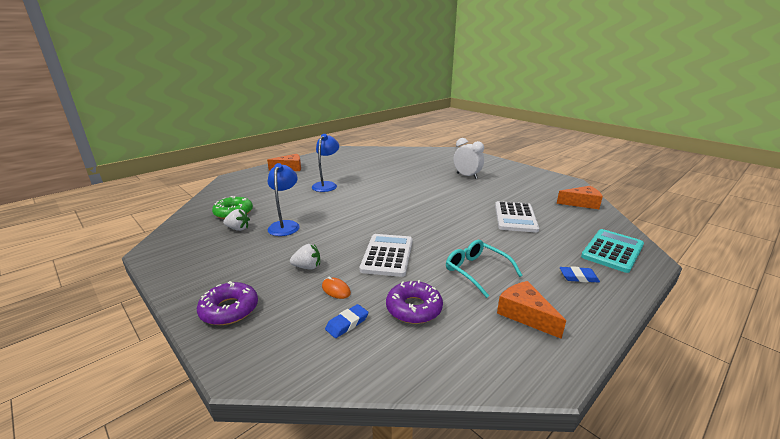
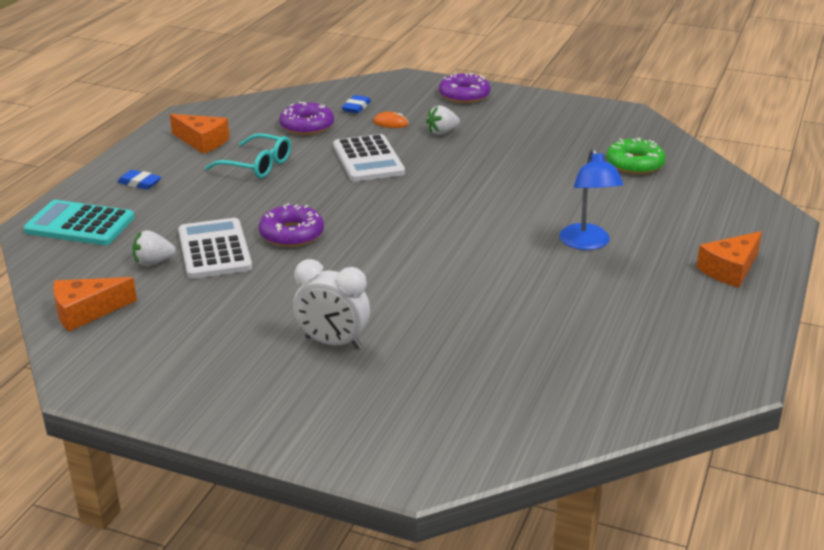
camera: 155 degrees right, 5 degrees up
white strawberry [223,209,250,231] -> white strawberry moved to [132,230,176,266]
blue lamp [267,163,300,236] -> none
blue eraser [560,266,600,283] -> blue eraser turned 45 degrees clockwise [117,170,161,190]
turquoise calculator [581,229,644,273] -> turquoise calculator turned 90 degrees clockwise [24,200,135,245]
none -> purple donut [259,203,324,247]

